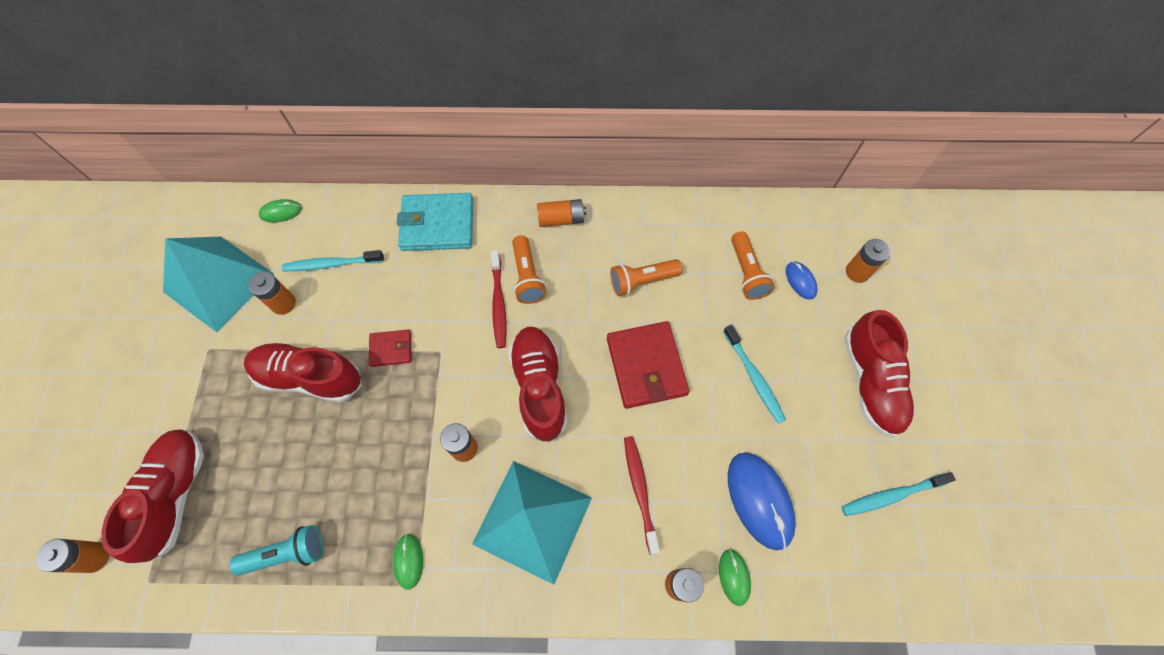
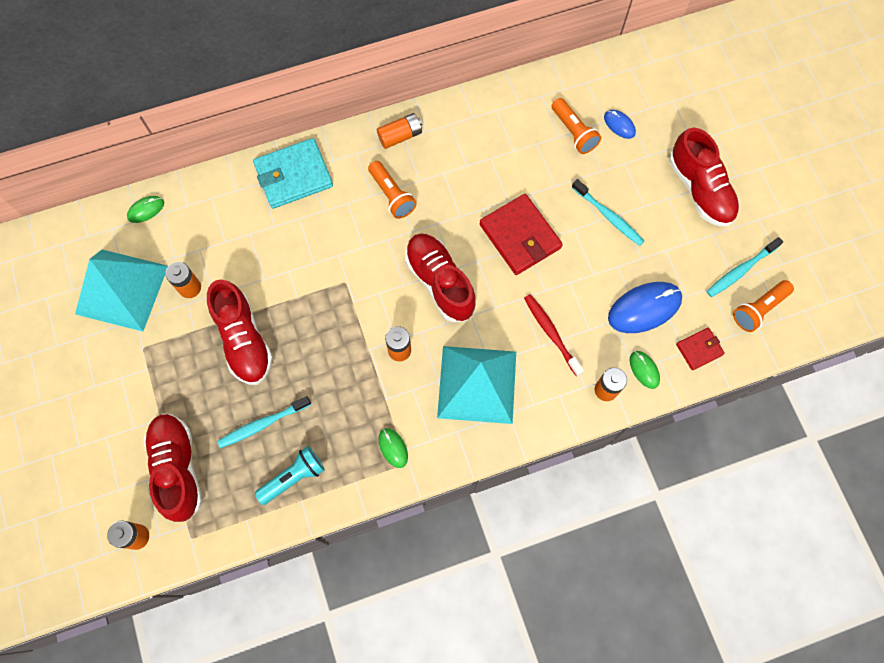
camera: 20 degrees left, 5 degrees up
red shoe [244,342,362,403] -> red shoe turned 105 degrees counterclockwise [207,279,273,385]
turquoise toothbrush [282,250,384,271] -> turquoise toothbrush moved to [217,396,311,448]
red wallet [369,329,411,367] -> red wallet moved to [676,327,725,370]
red toothbrush [491,251,506,348] -> none
orange flashlight [610,259,683,296] -> orange flashlight moved to [733,280,794,332]
blue mouse [728,453,796,550] -> blue mouse turned 75 degrees counterclockwise [608,282,682,333]
orange battery [846,239,890,283] -> none

